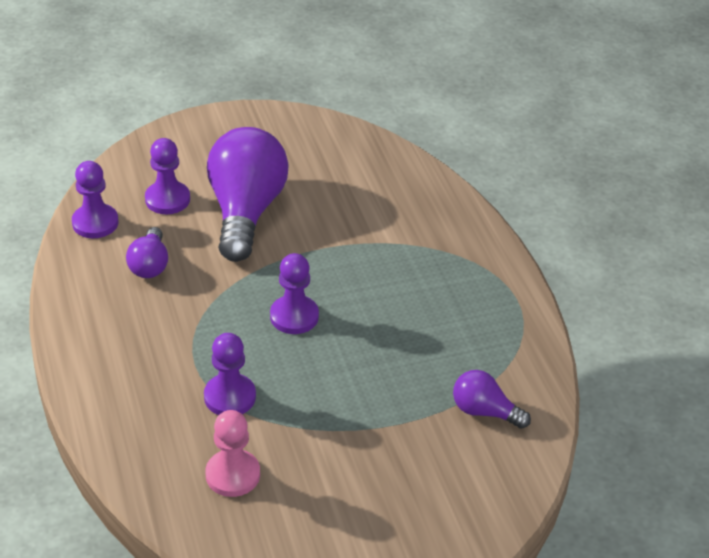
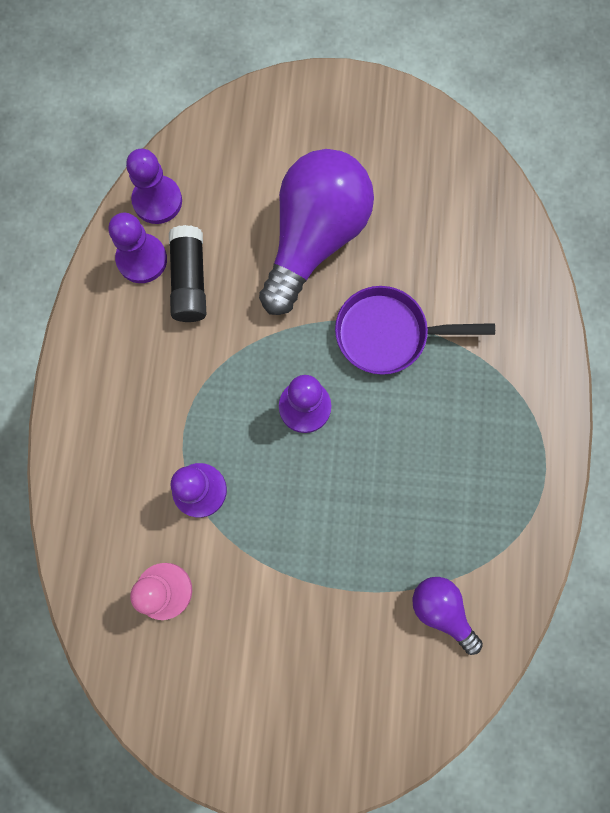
camera: 25 degrees right, 35 degrees up
purple light bulb [126,227,168,278] -> black glue stick [169,225,206,322]
purple pawn [145,138,190,214] -> purple pawn moved to [109,213,167,283]
none -> purple pan [335,286,495,375]

